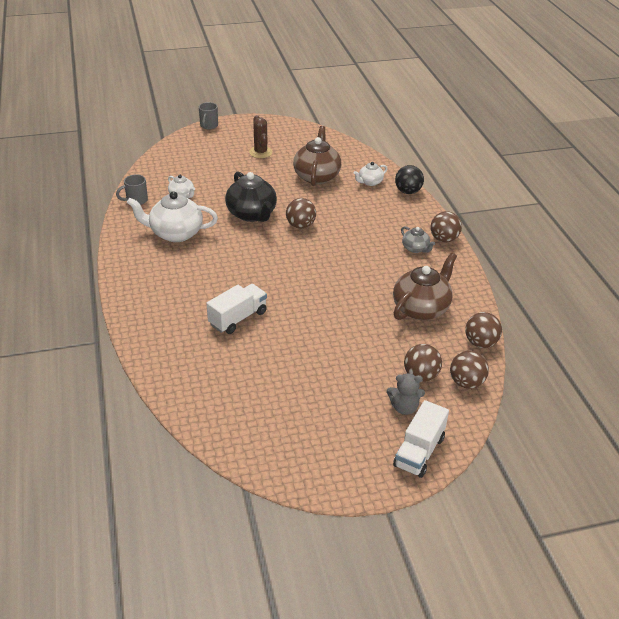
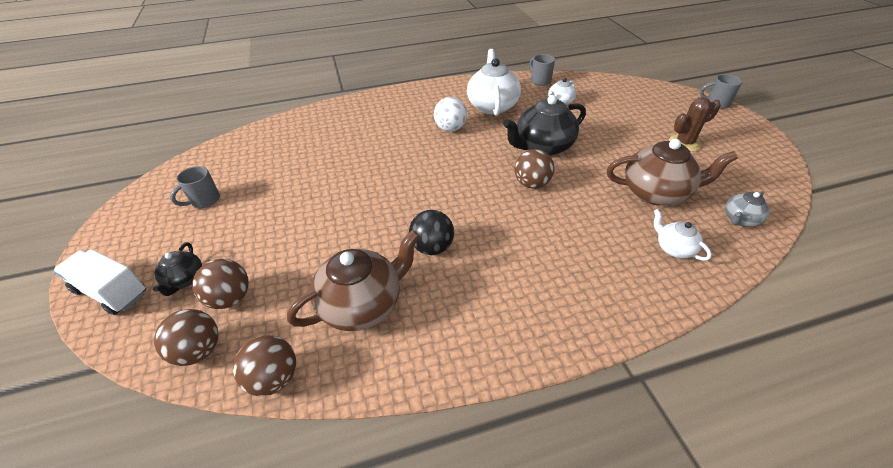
camera: 90 degrees right, 5 degrees up
white truck [206,284,267,334] -> none
grey teddy bear [387,373,425,415] -> black teapot [153,242,202,296]
brown teapot [393,253,457,320] -> brown teapot turned 75 degrees counterclockwise [287,230,420,331]
black ball [395,165,424,194] -> black ball moved to [409,210,454,255]
grey teapot [401,226,435,253] -> grey teapot moved to [725,191,770,227]
brown ball [430,211,462,242] -> none
none -> grey mug [170,166,220,208]
none -> white ball [434,97,467,132]

